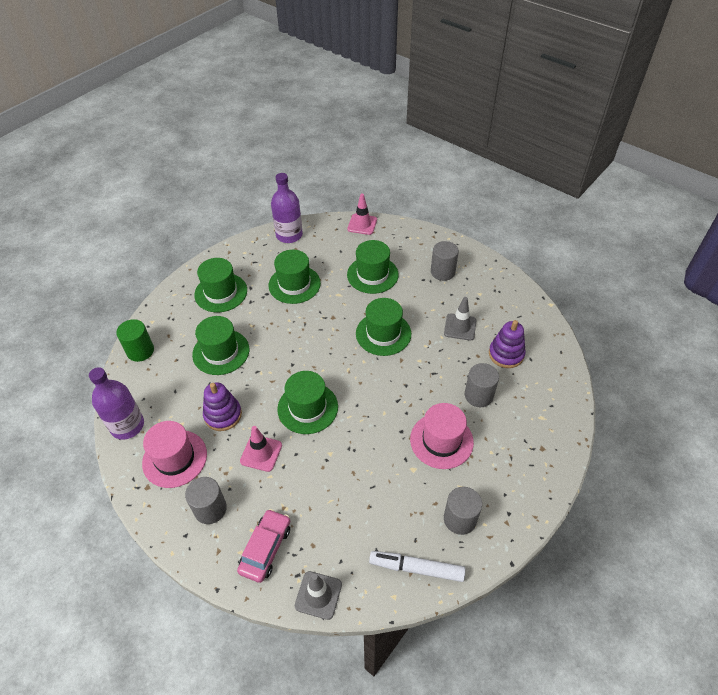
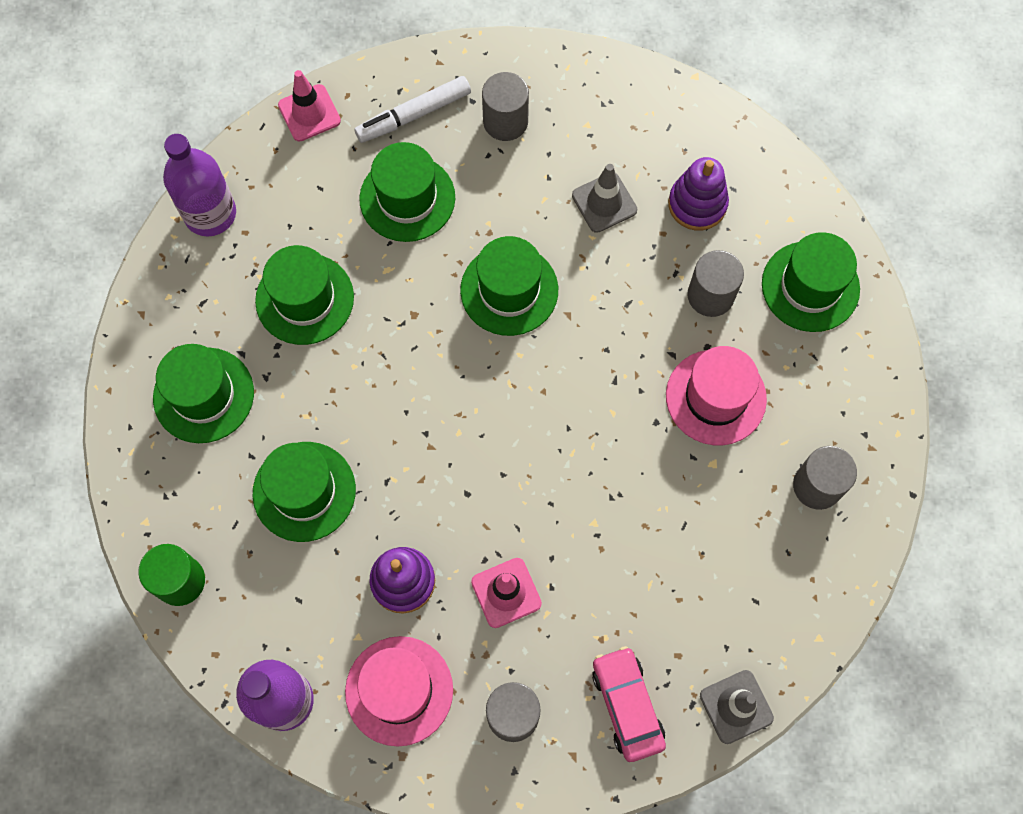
camera: 40 degrees left, 20 degrees up
green hat [277,371,338,434] -> green hat moved to [762,232,860,332]
white marker [369,551,466,582] -> white marker moved to [354,76,471,143]

